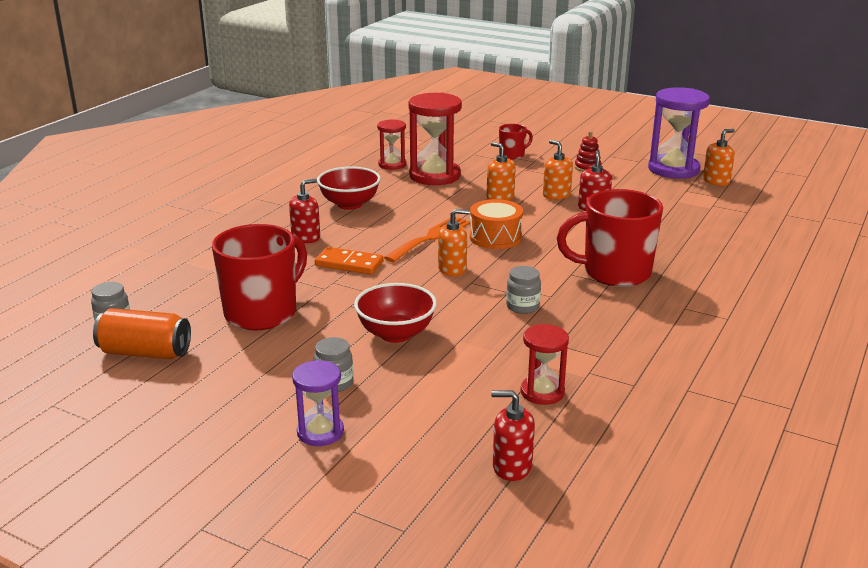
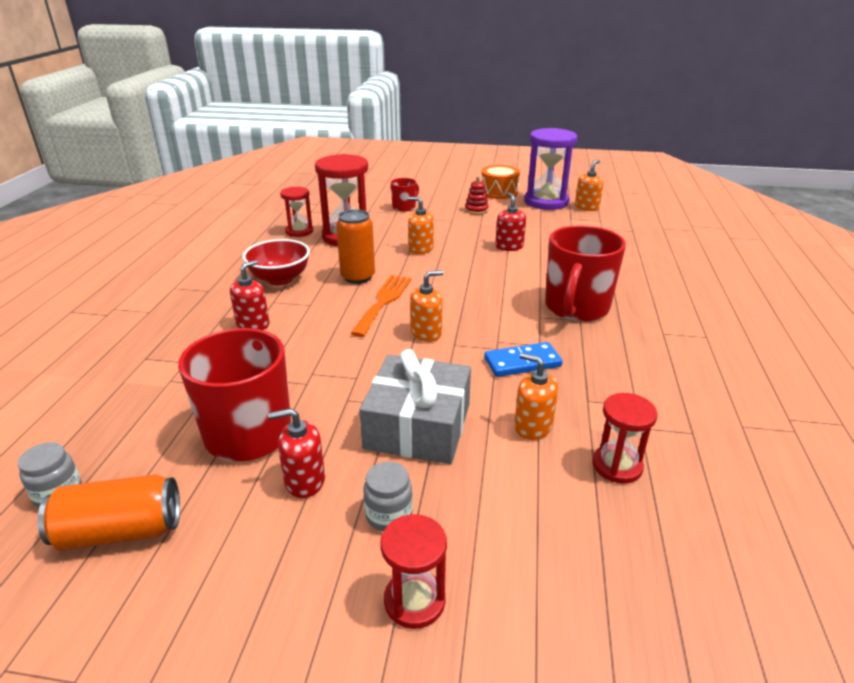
camera: 20 degrees left, 5 degrees up
purple hourglass [292,360,344,446] -> red hourglass [380,514,447,629]
orange domino [315,247,383,275] -> none
red bowl [354,283,437,343] -> grey gift [359,349,471,464]
orange drum [470,199,523,249] -> orange drum moved to [481,165,520,199]
red soap dispenser [491,390,535,481] -> red soap dispenser moved to [268,408,325,498]
grey jar [506,266,541,314] -> blue domino [484,342,563,377]
orange soap dispenser [543,140,573,200] -> orange soap dispenser moved to [514,353,558,440]
red mug [557,189,663,287] -> red mug turned 45 degrees counterclockwise [545,225,626,322]
none -> orange can [336,209,375,284]

